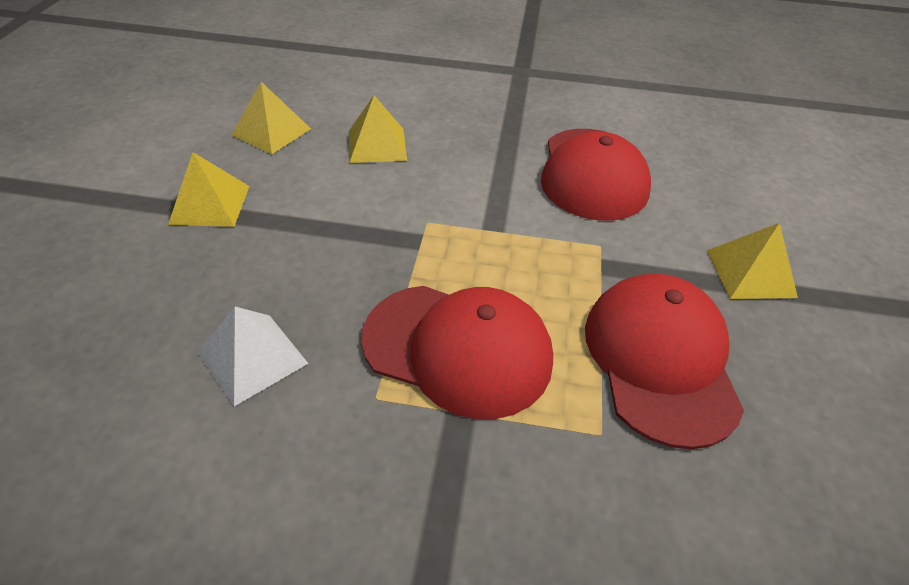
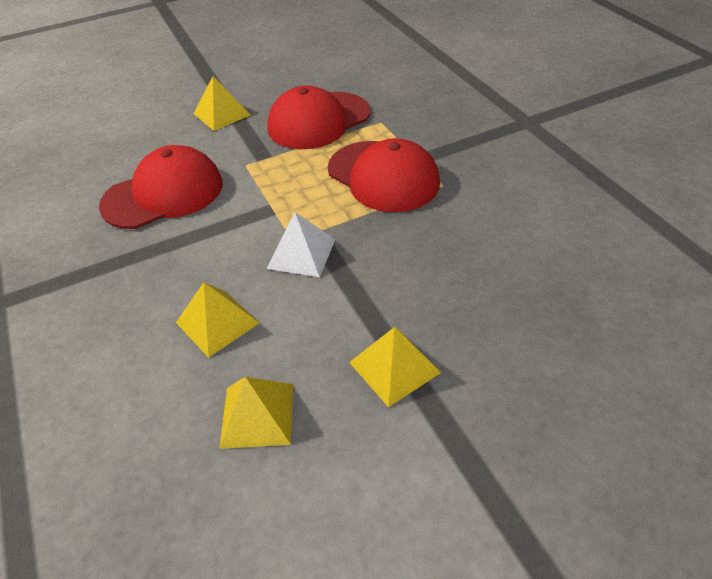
camera: 120 degrees left, 0 degrees up
white pyramid [198,307,309,406] -> white pyramid moved to [267,212,335,277]
red cap [361,286,553,419] -> red cap turned 150 degrees clockwise [328,138,440,212]

